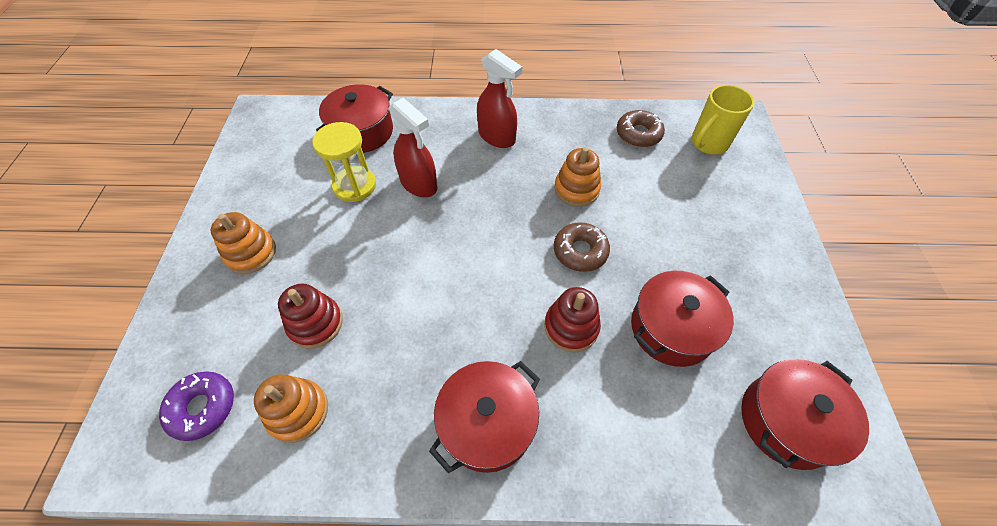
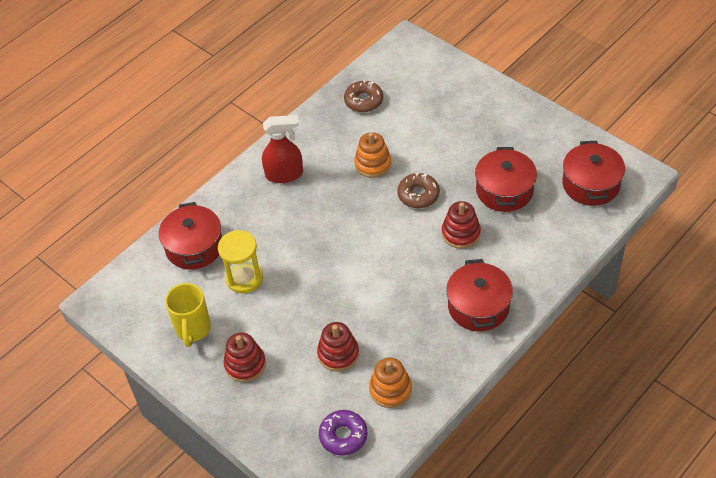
camera: 45 degrees left, 5 degrees down
orange stacking toy [211,212,276,274] -> red stacking toy [223,333,266,382]
red spray bottle [389,98,438,197] -> none
yellow mug [691,85,754,154] -> yellow mug moved to [165,283,211,347]

